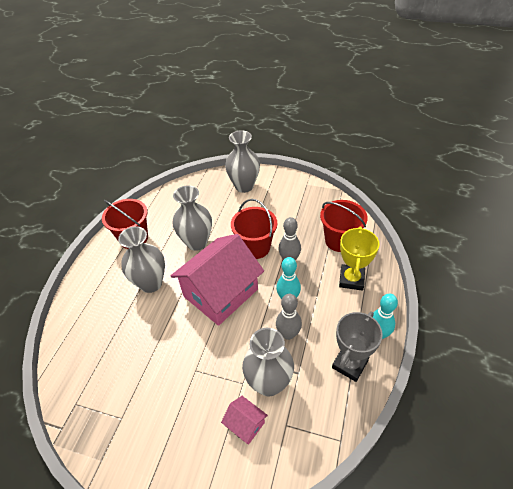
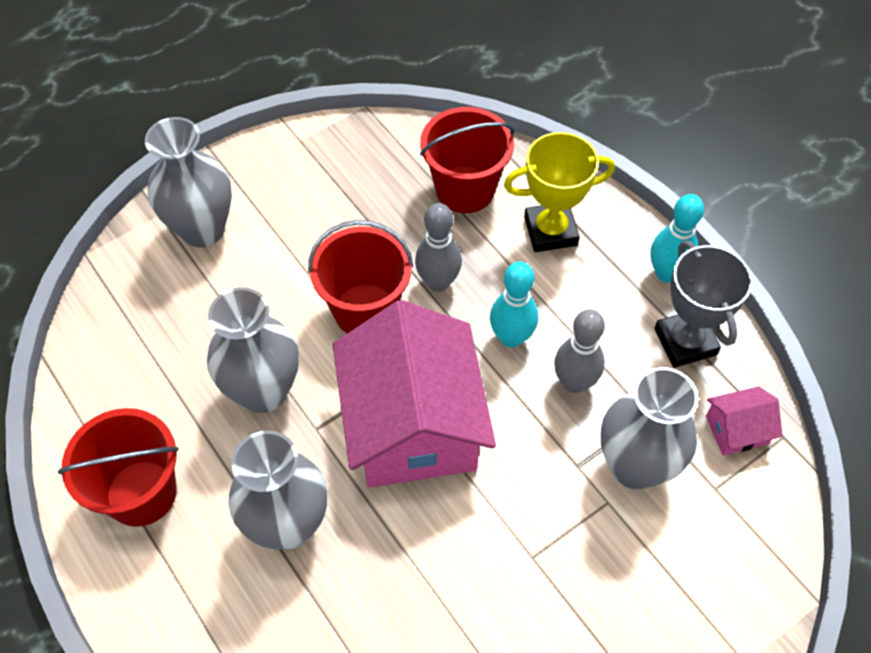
camera: 55 degrees left, 10 degrees up
pink house [221,396,268,445] -> pink house moved to [706,386,783,456]
yellow trophy [339,226,380,291] -> yellow trophy turned 60 degrees counterclockwise [504,132,615,252]

